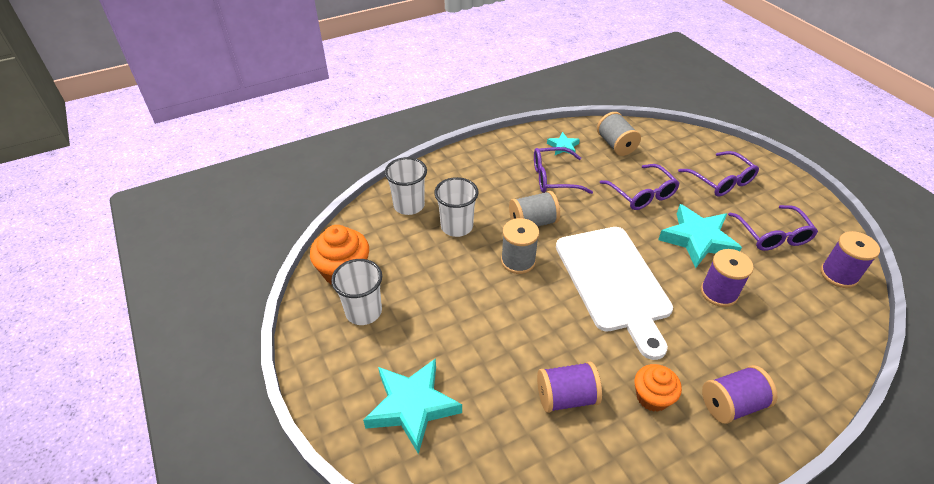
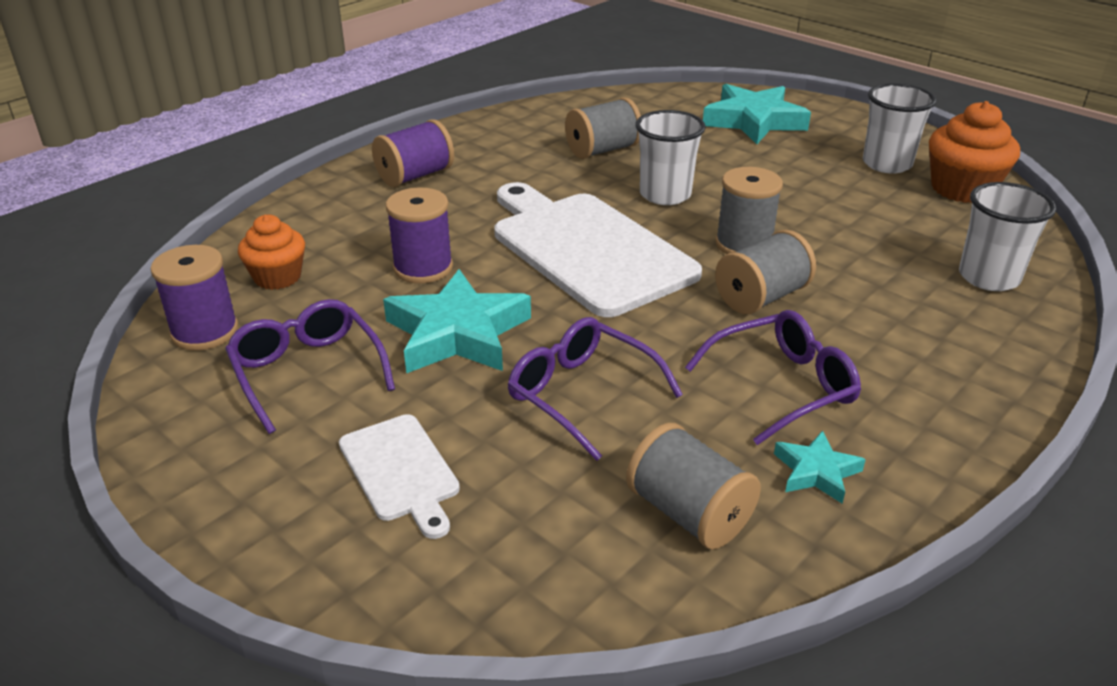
camera: 160 degrees right, 10 degrees down
white cup [434,177,479,237] -> white cup moved to [636,110,706,205]
purple spool [537,361,602,413] -> grey spool [565,97,641,159]
orange cupcake [635,364,682,412] -> orange cupcake moved to [238,215,305,290]
purple glasses [678,151,759,196] -> white cutting board [339,414,460,539]

